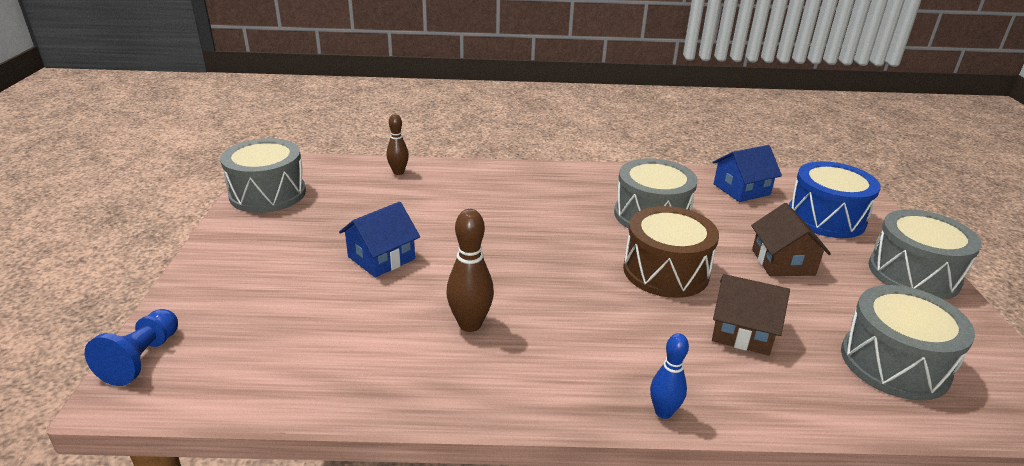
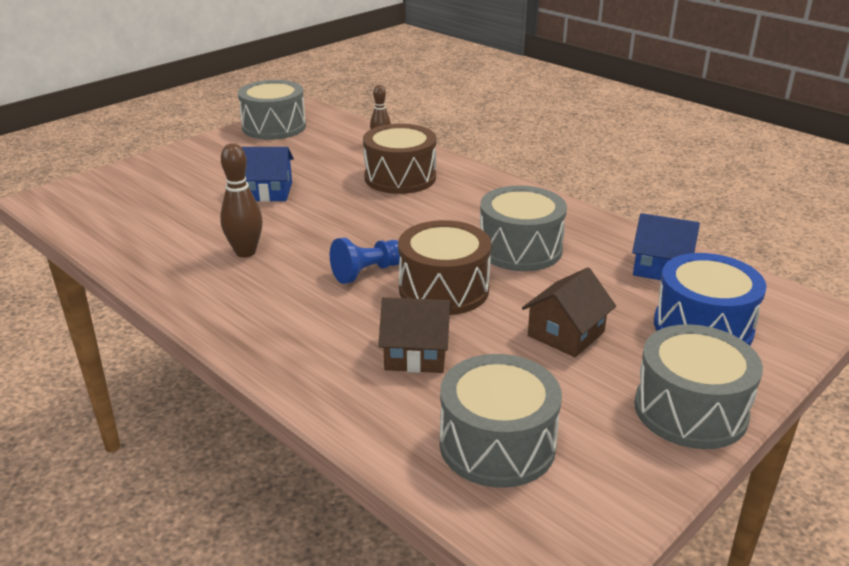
camera: 45 degrees right, 0 degrees up
blue pawn [85,309,178,386] -> blue pawn moved to [330,238,400,284]
blue bowling pin [650,333,689,419] -> none
brown house [712,274,790,355] -> brown house turned 60 degrees counterclockwise [378,297,451,373]
none -> brown drum [363,124,436,194]

